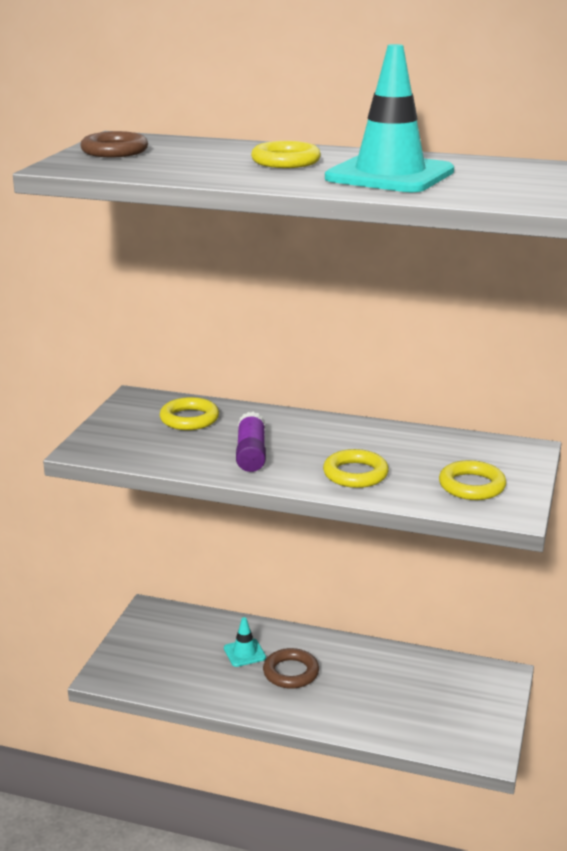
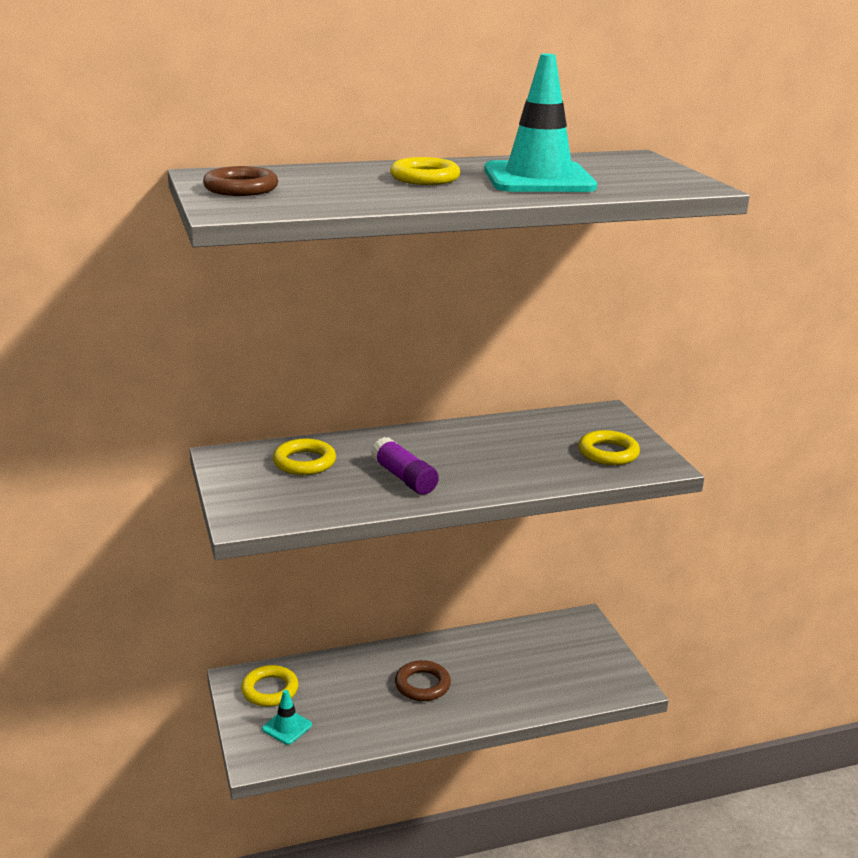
camera: 35 degrees left, 0 degrees up
turquoise traffic cone [224,617,266,667] -> turquoise traffic cone moved to [262,690,312,745]
yellow ring [323,449,389,488] -> yellow ring moved to [241,665,298,707]

